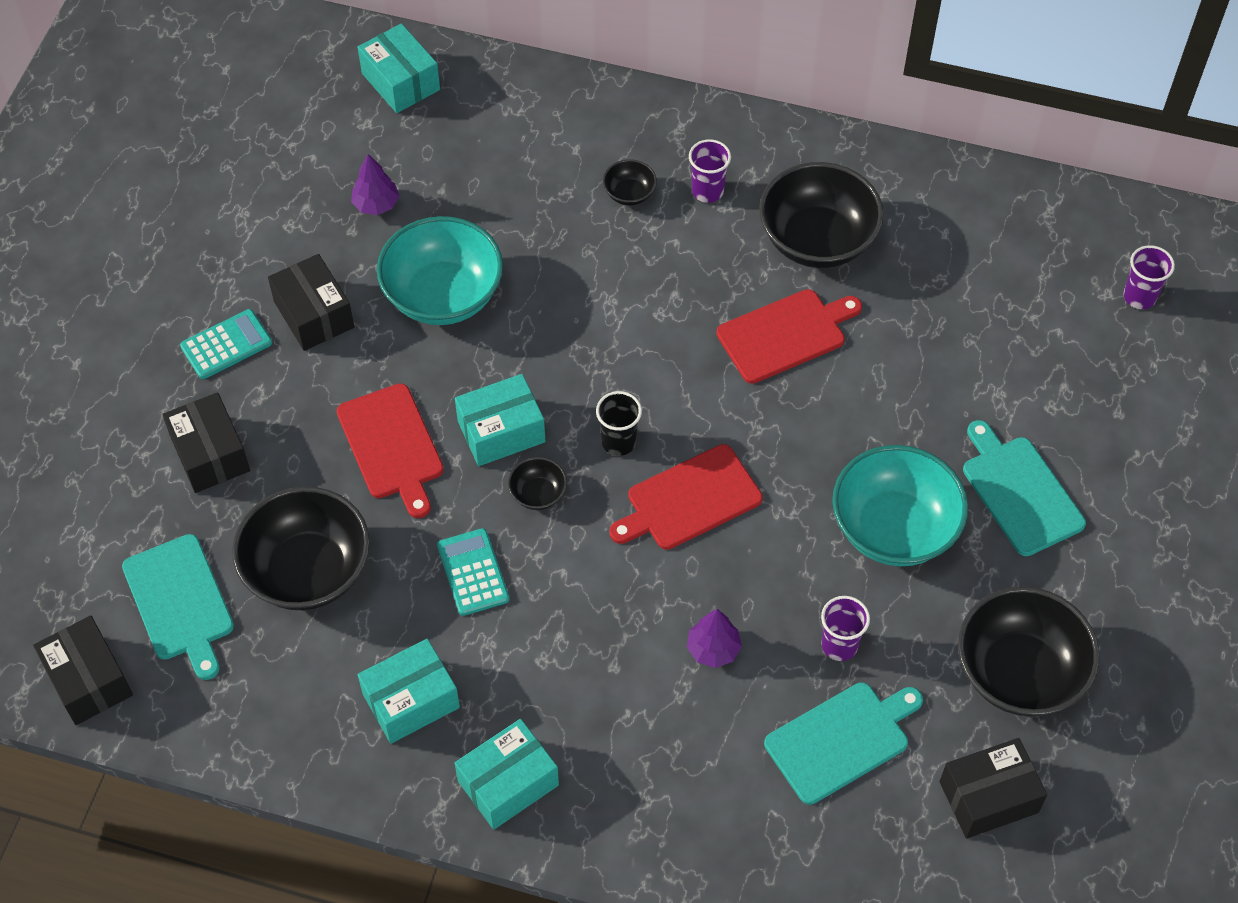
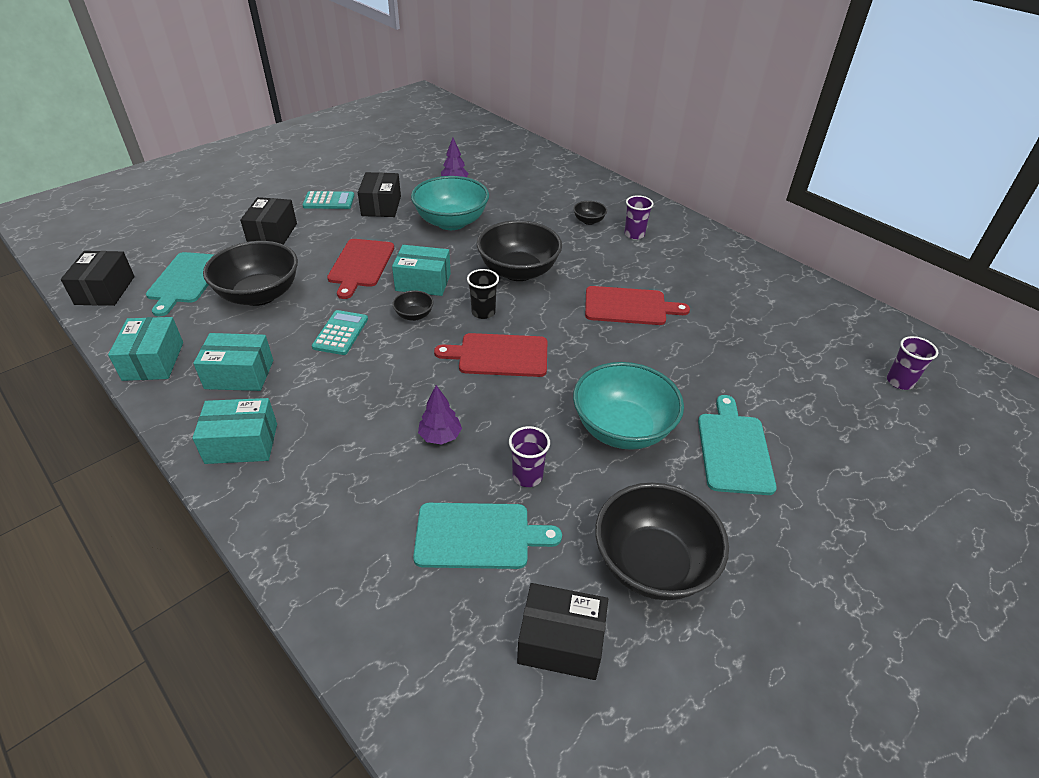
camera: 30 degrees right, 15 degrees down
turquoise box [358,23,440,113] -> turquoise box moved to [108,317,183,381]
black bowl [759,162,884,268] -> black bowl moved to [477,220,562,281]

